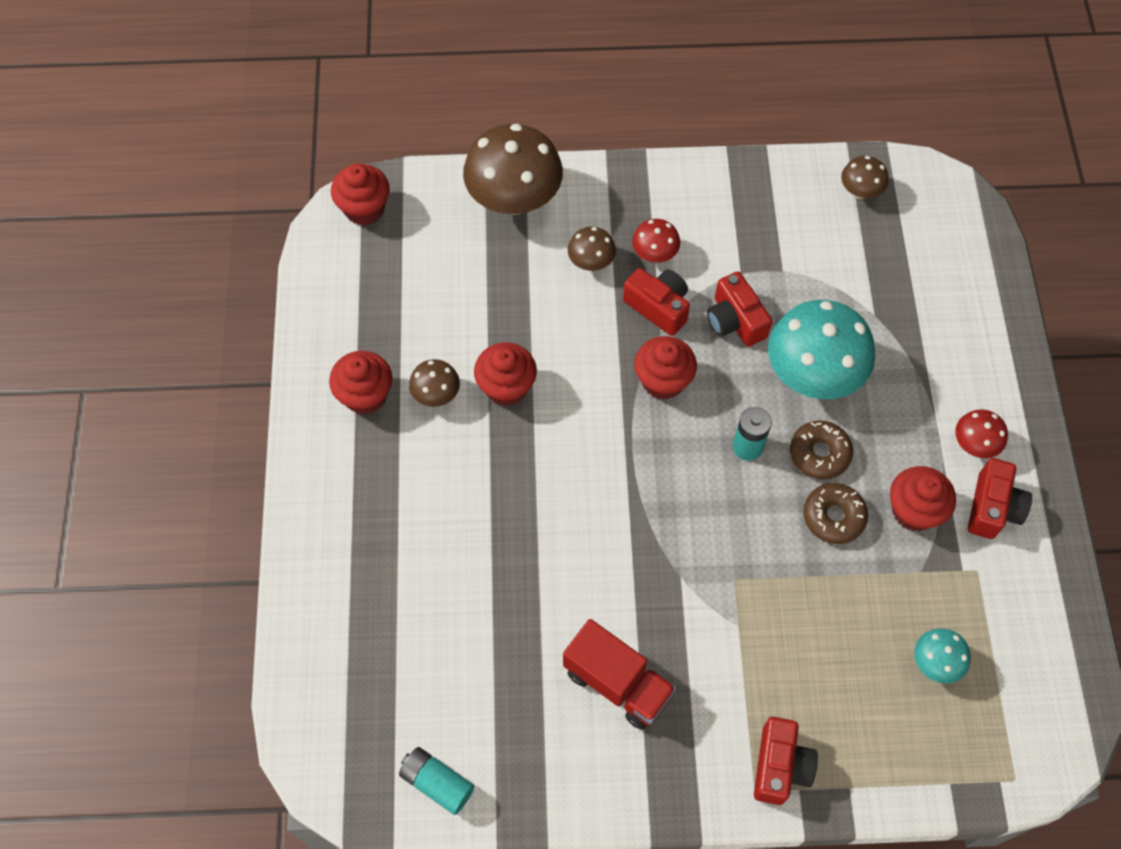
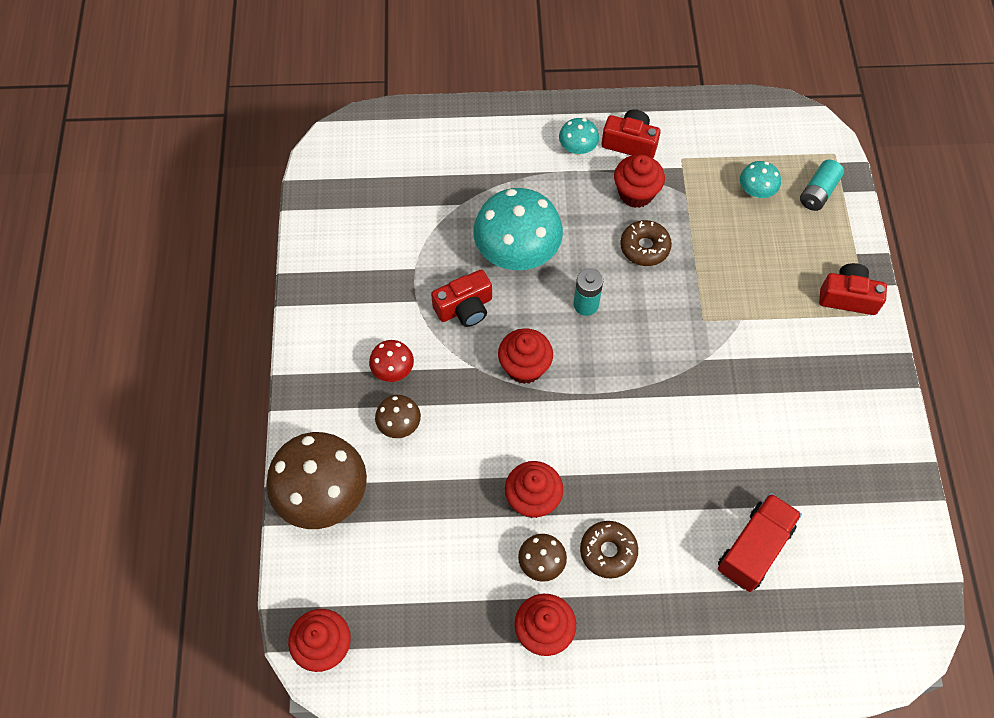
camera: 90 degrees left, 0 degrees up
turquoise battery [399,747,474,815] -> turquoise battery moved to [800,160,844,211]
red truck [563,619,676,730] -> red truck moved to [718,493,802,592]
red camera [623,268,690,336] -> none
brown donut [790,420,853,480] -> brown donut moved to [580,521,638,579]
brown mushroom [841,156,889,199] -> none
red mushroom [955,409,1008,458] -> turquoise mushroom [559,118,599,155]

